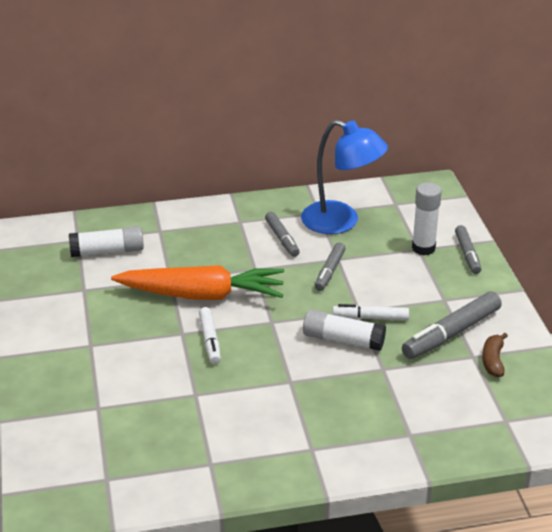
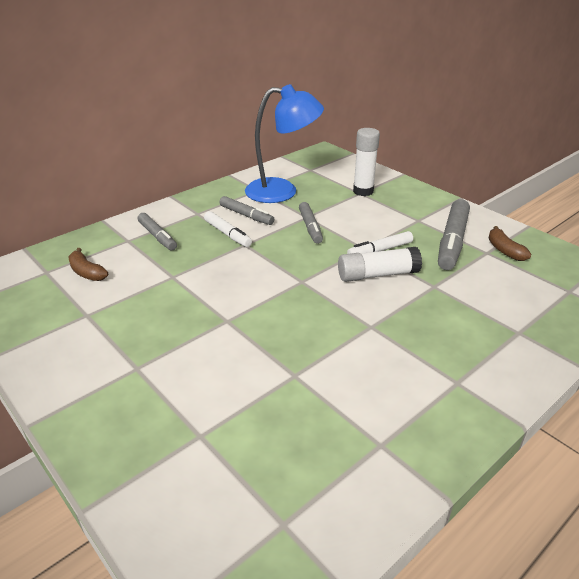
camera: 30 degrees left, 0 degrees up
white glue stick [69,226,144,257] -> brown banana [68,248,108,281]
orange carrot [111,265,284,300] -> none
white marker [199,307,221,364] -> white marker moved to [204,211,252,247]
grey marker [455,225,481,274] -> grey marker moved to [138,213,177,251]

